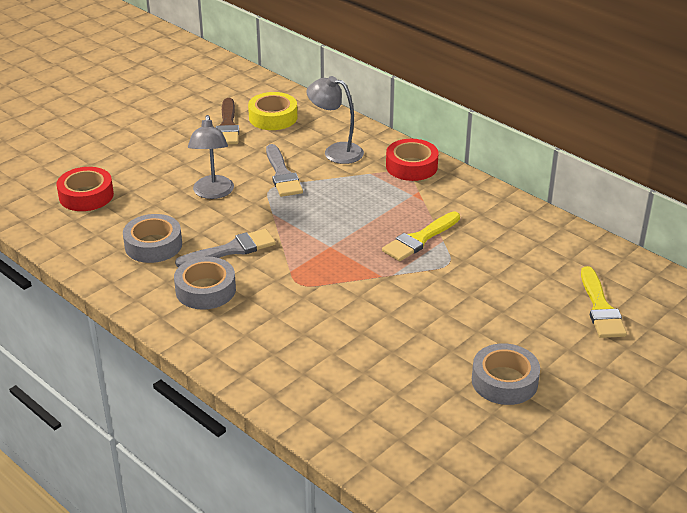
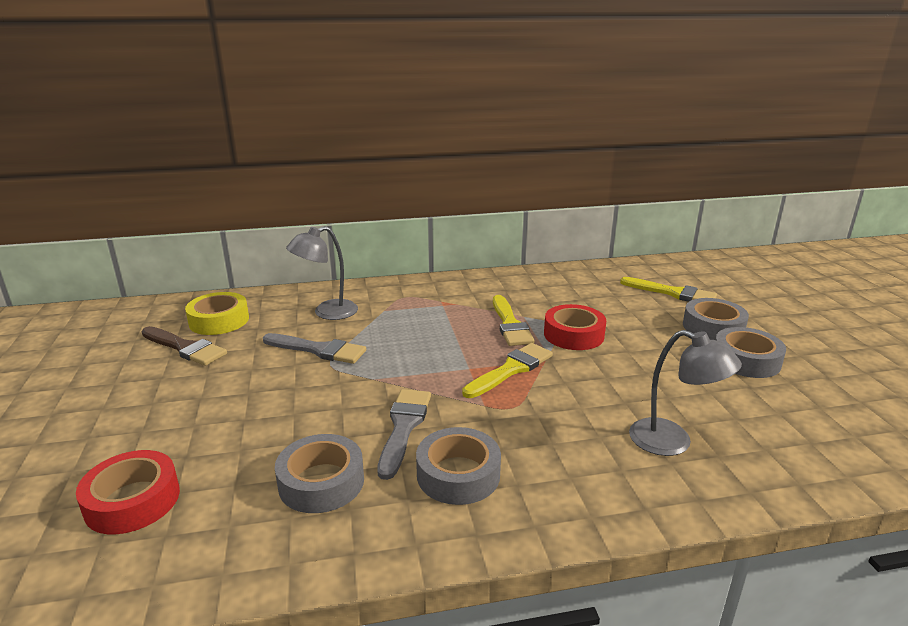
camera: 55 degrees left, 10 degrees down
grey lamp [188,115,234,199] -> grey lamp moved to [629,330,742,456]
red tape [386,139,439,181] -> red tape moved to [544,304,606,350]
none -> yellow brush [462,343,553,398]
none -> grey tape [683,298,749,340]

